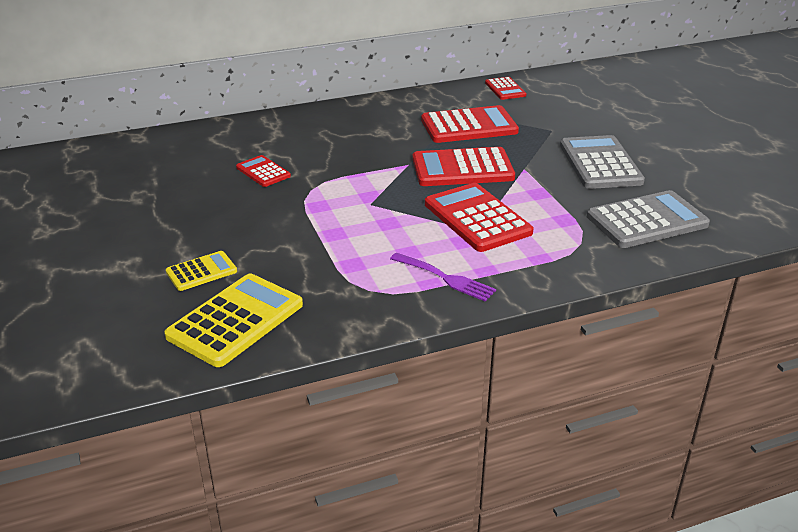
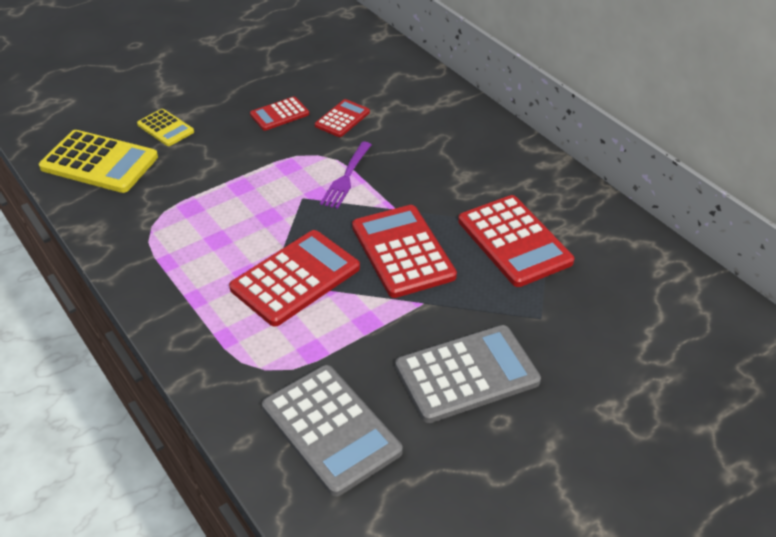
camera: 75 degrees right, 10 degrees up
purple fork [390,253,496,302] -> purple fork moved to [320,142,372,209]
red calculator [485,77,526,100] -> red calculator moved to [250,96,309,131]

